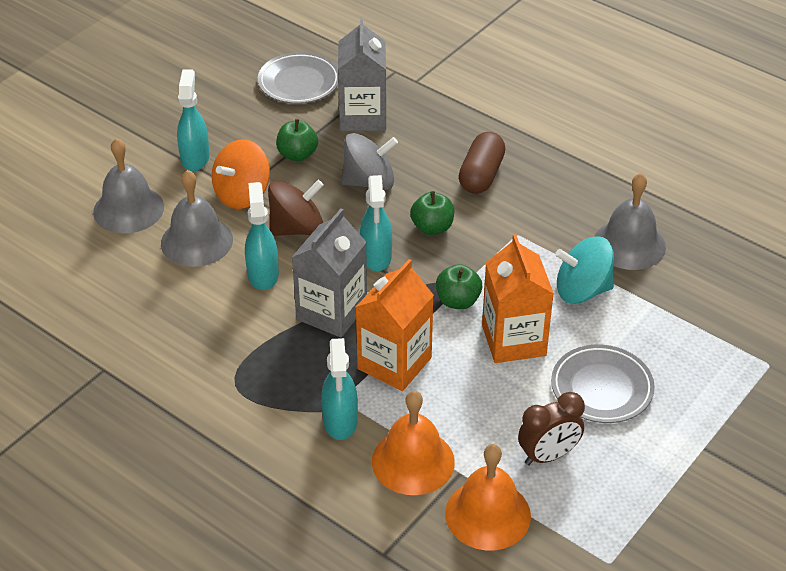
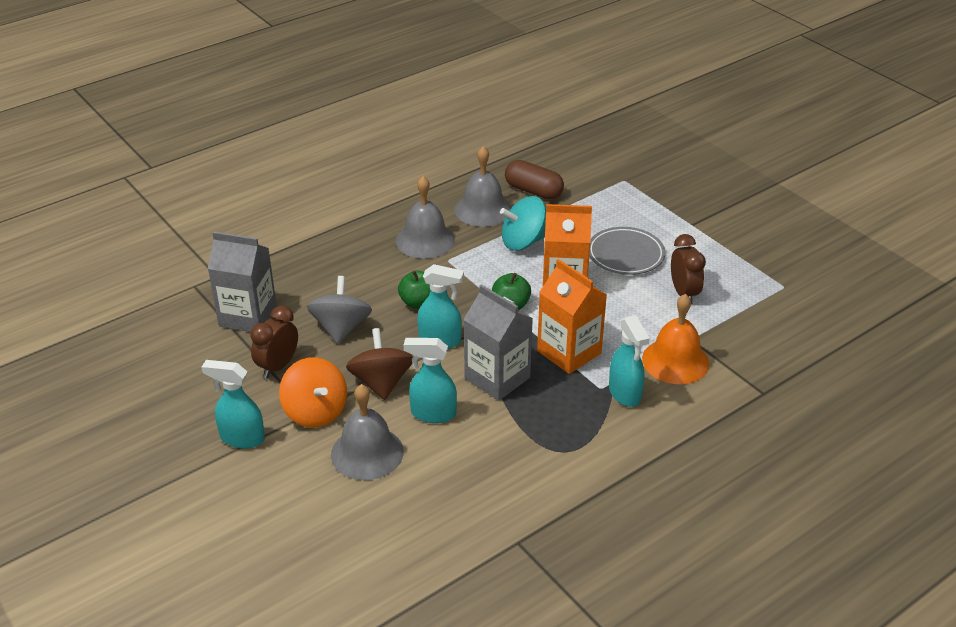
camera: 75 degrees left, 5 degrees down
grey bell [93,138,164,234] -> grey bell moved to [396,176,455,259]
grey plate [258,52,338,104] -> none
green apple [276,119,318,161] -> brown clock [250,305,298,378]
turquoise spray bottle [321,338,358,440] -> turquoise spray bottle turned 60 degrees clockwise [609,315,650,407]
orange bell [445,444,531,551] -> none
brown capsule [459,132,505,194] -> brown capsule moved to [505,160,564,199]
turquoise spinning top [555,236,614,304] -> turquoise spinning top turned 60 degrees clockwise [500,196,546,251]

